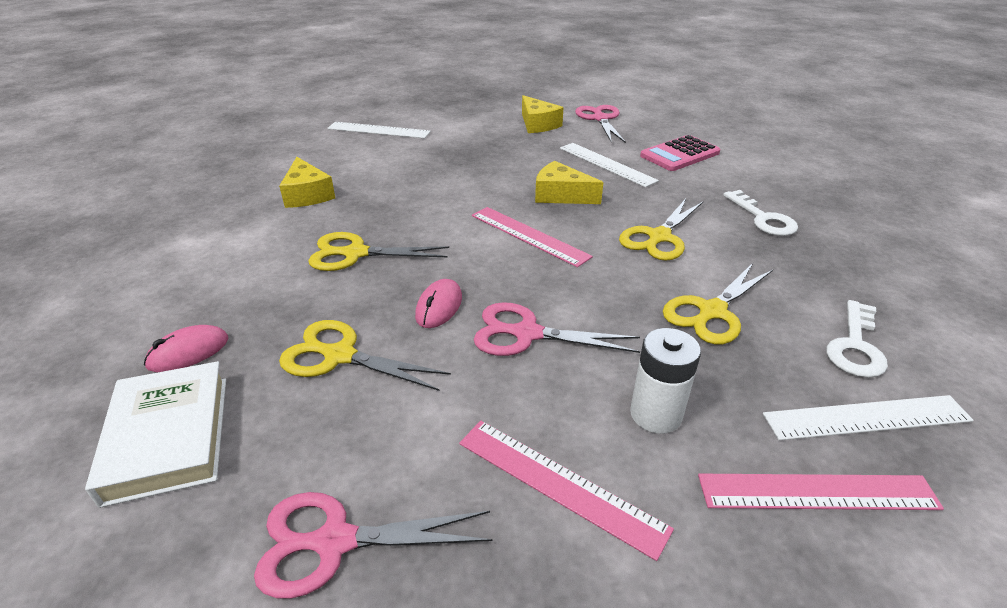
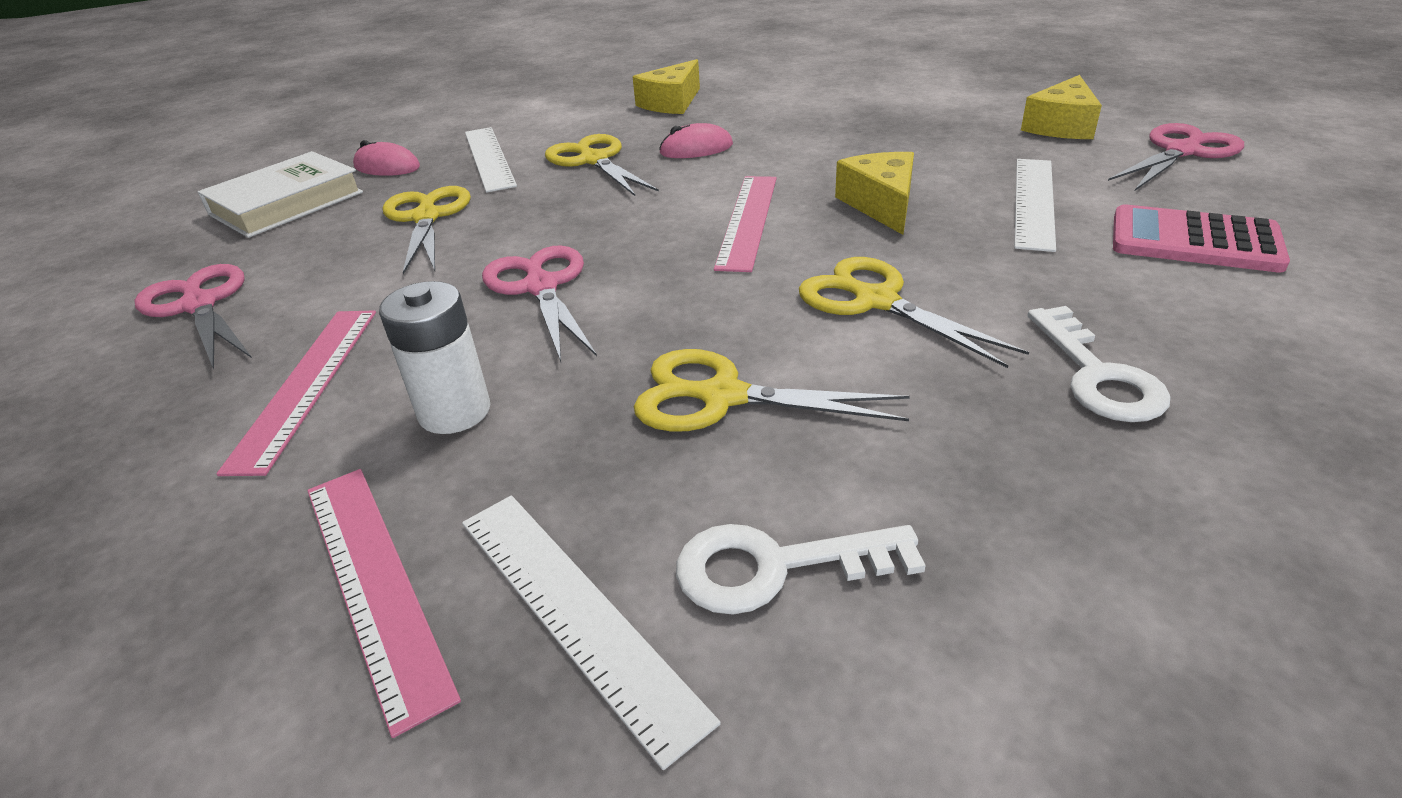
camera: 60 degrees right, 0 degrees up
white ruler [328,122,431,138] -> white ruler moved to [465,127,517,193]
pink mouse [415,279,462,328] -> pink mouse moved to [659,123,733,158]
yellow scissors [619,199,703,261] -> yellow scissors turned 45 degrees clockwise [799,257,1029,368]
white key [723,190,798,236] -> white key turned 45 degrees counterclockwise [1028,306,1171,422]

